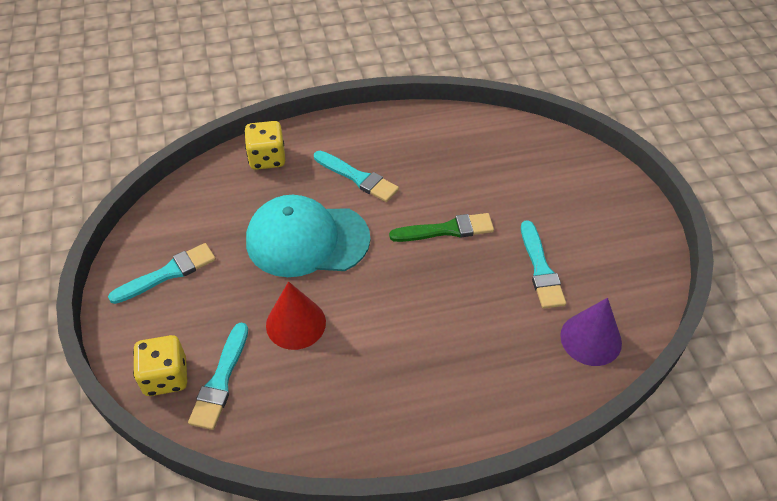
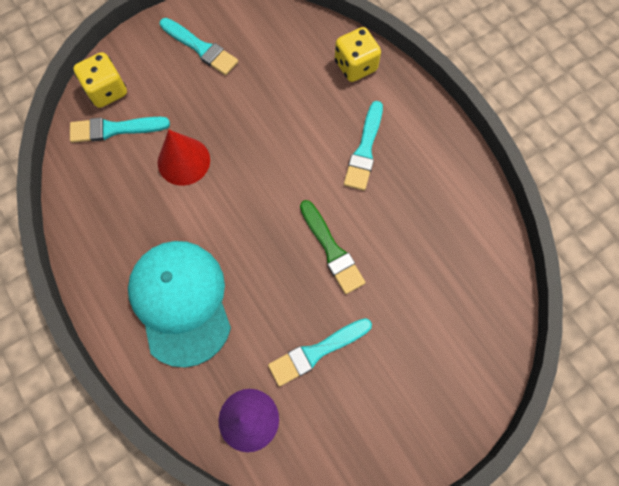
camera: 70 degrees right, 20 degrees up
turquoise cap [246,195,370,277] -> turquoise cap moved to [128,241,231,368]

